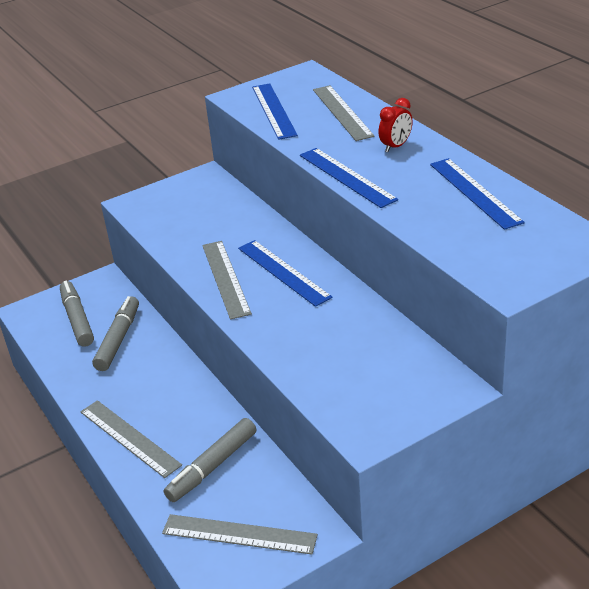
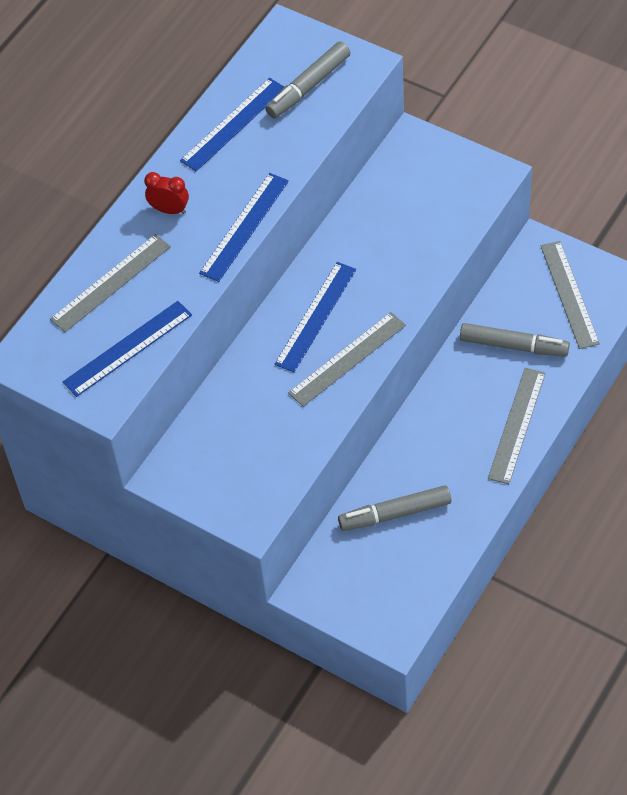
camera: 115 degrees left, 20 degrees up
grey marker [60,281,94,347] -> grey marker moved to [265,41,350,118]

